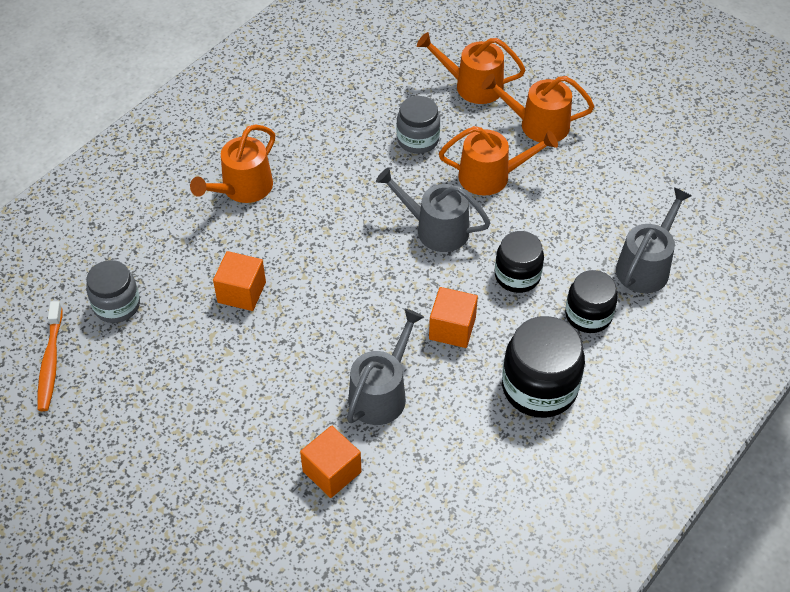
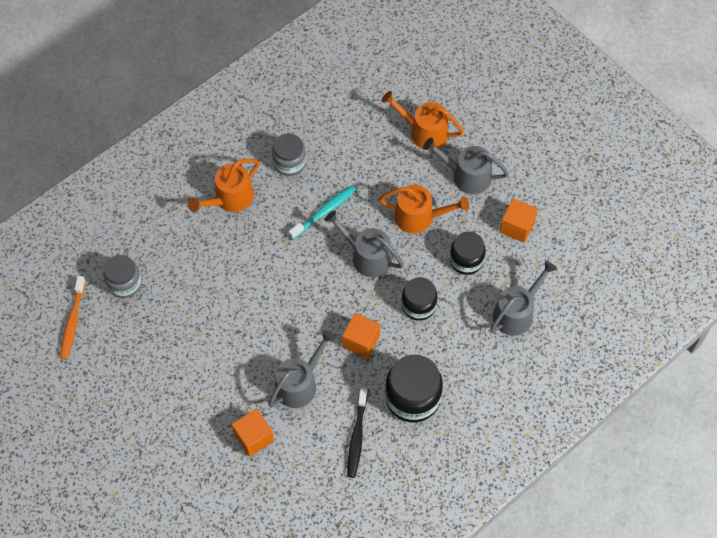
camera: 10 degrees right, 10 degrees up
orange cube [213,251,266,311] -> orange cube moved to [500,198,538,243]
grey jar [397,96,440,154] -> grey jar moved to [272,133,306,176]
orange watering can [482,74,594,142] -> grey watering can [423,138,509,194]
black jar [565,270,618,333] -> black jar moved to [450,232,486,275]
none -> turquoise toothbrush [288,186,356,239]
none -> black toothbrush [347,388,367,478]

